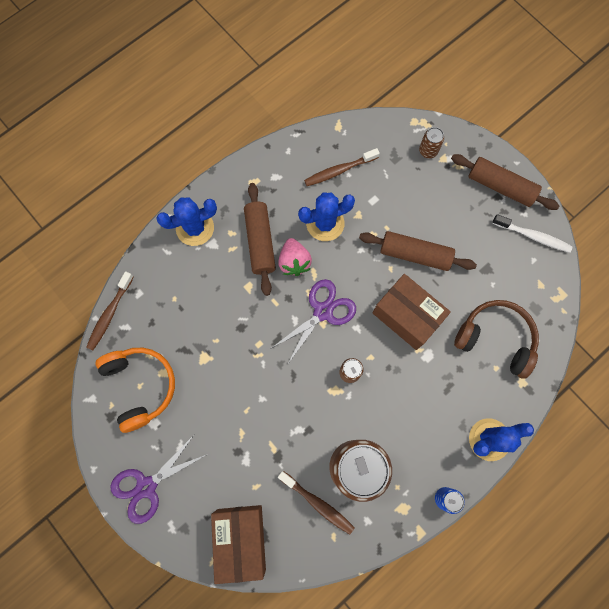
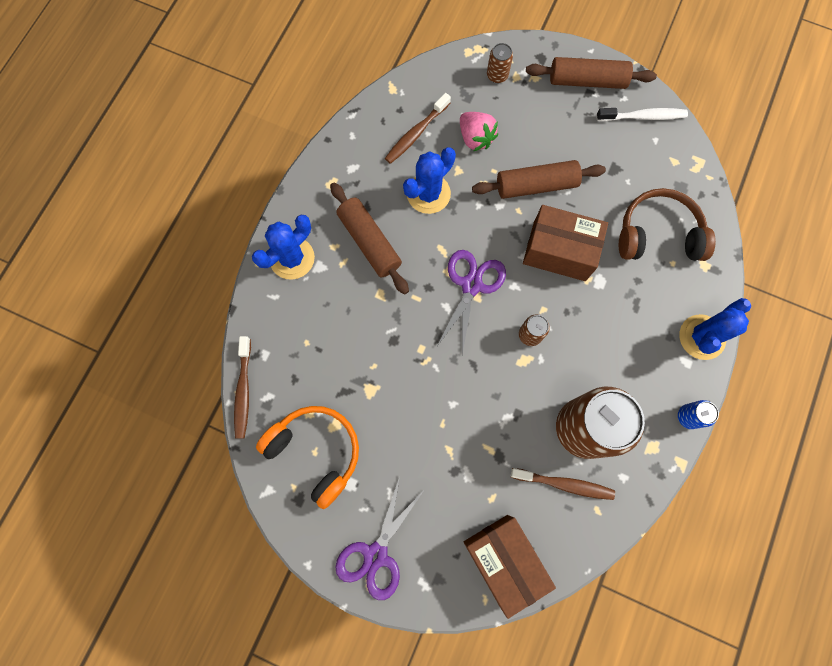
camera: 25 degrees left, 0 degrees up
pink strawberry [278,238,312,276] -> pink strawberry moved to [460,112,498,151]

